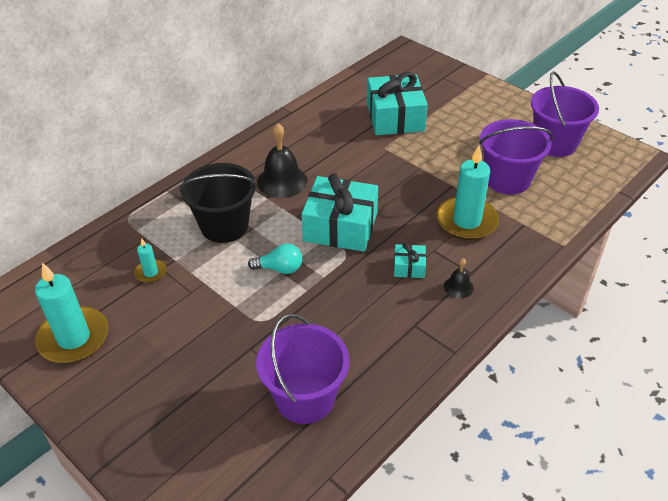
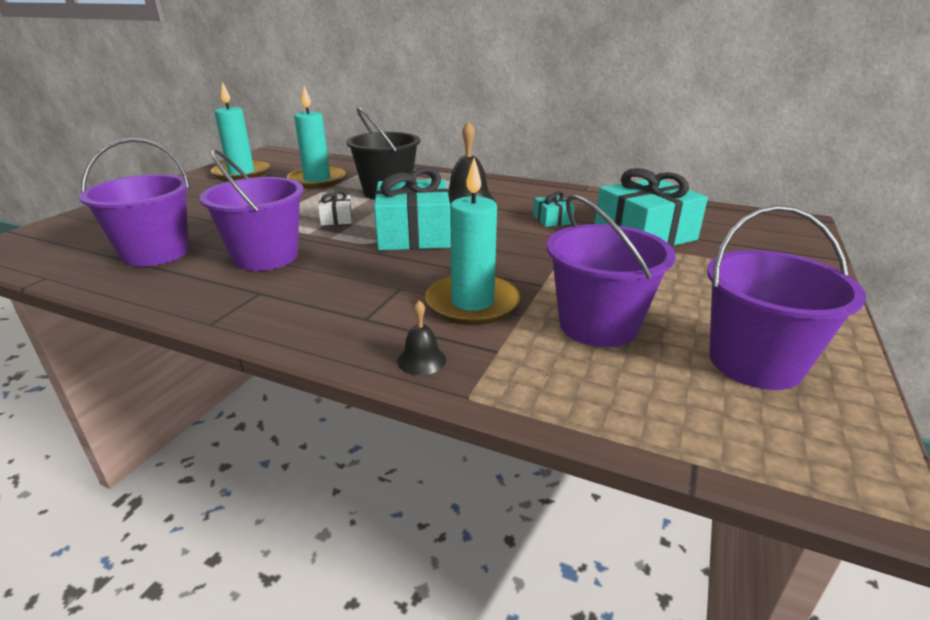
camera: 70 degrees right, 15 degrees down
turquoise candle [134,238,166,283] -> turquoise candle [287,86,346,188], size x2.07
turquoise light bulb [248,243,302,274] -> white gift [318,190,352,225]
turquoise gift [394,243,426,278] -> turquoise gift moved to [533,191,575,227]
black bell [444,258,474,298] -> black bell moved to [397,300,446,375]
none -> purple bucket [199,149,304,271]

